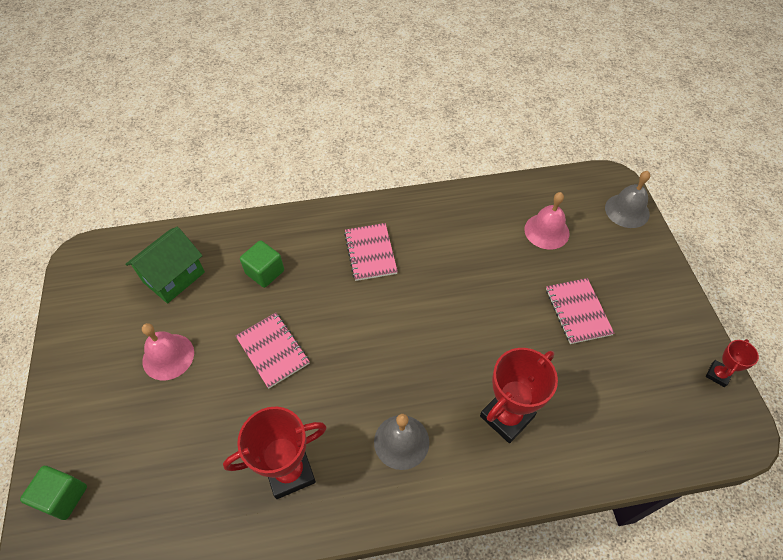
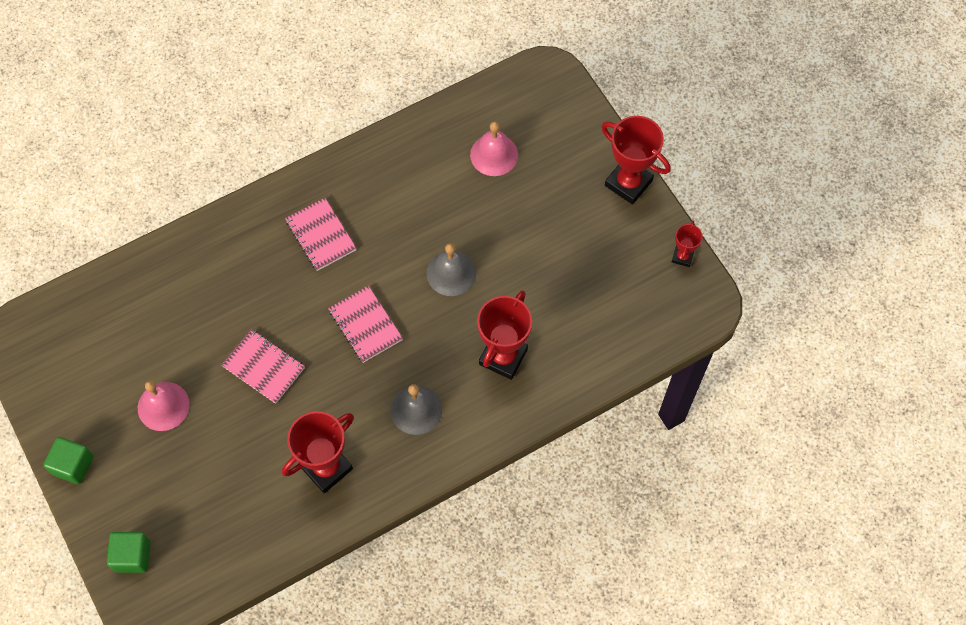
camera: 20 degrees left, 10 degrees up
green house [125,226,205,303] -> none
green cube [240,240,284,288] -> green cube moved to [43,437,94,484]
pink notebook [546,278,614,344] -> pink notebook moved to [328,286,403,363]
grey bell [605,171,650,228] -> grey bell moved to [426,243,476,296]
none -> red trophy [601,116,671,204]

